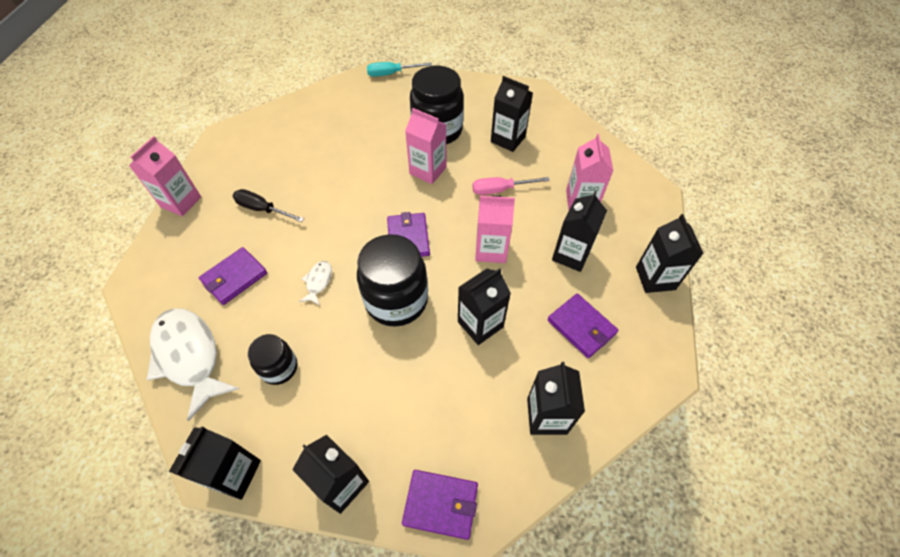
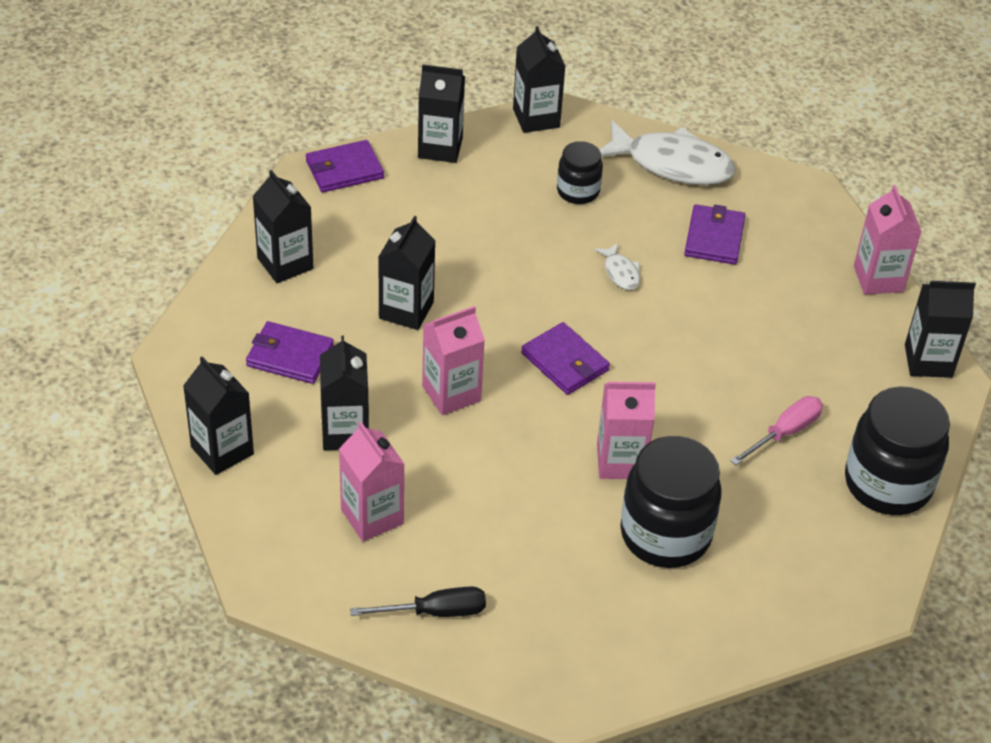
camera: 145 degrees right, 10 degrees down
black screwdriver [233,189,304,222] -> black screwdriver moved to [350,587,486,617]
black jar [357,234,428,326] -> black jar moved to [845,386,950,515]
turquoise screwdriver [367,62,432,77] -> none
pink screwdriver [472,177,550,195] -> pink screwdriver moved to [730,396,823,465]
black carton [491,76,533,152] -> black carton moved to [905,281,976,378]

